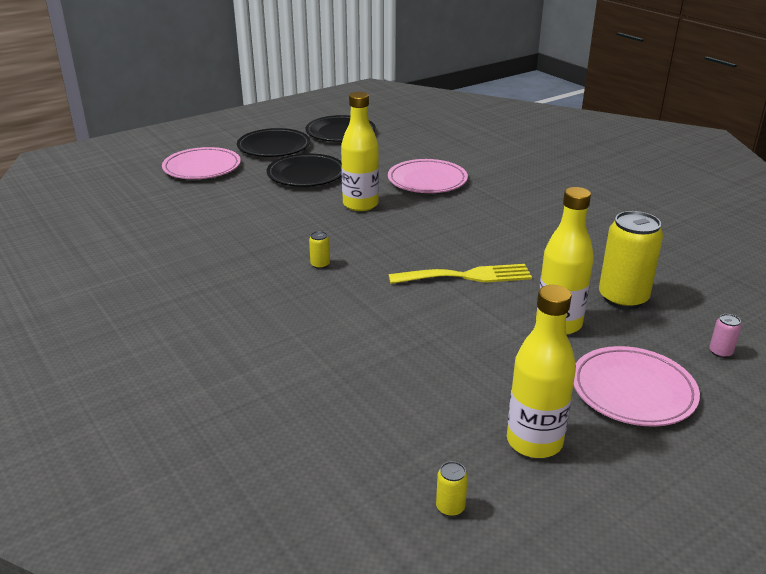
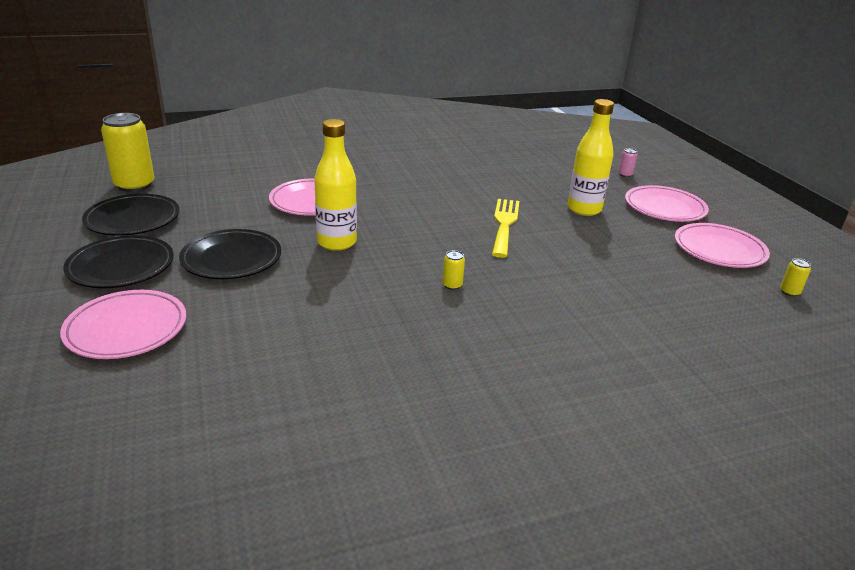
camera: 75 degrees left, 0 degrees up
yellow bottle [507,285,576,458] -> pink plate [675,223,770,268]
yellow can [599,211,663,309] -> yellow can moved to [101,113,155,192]

